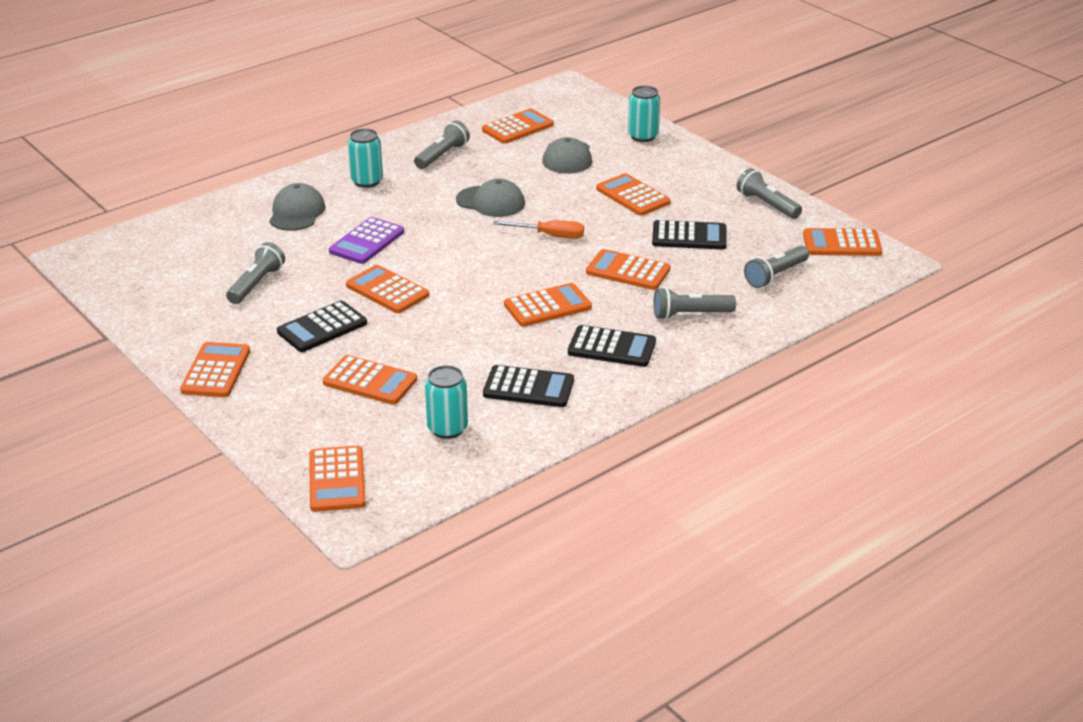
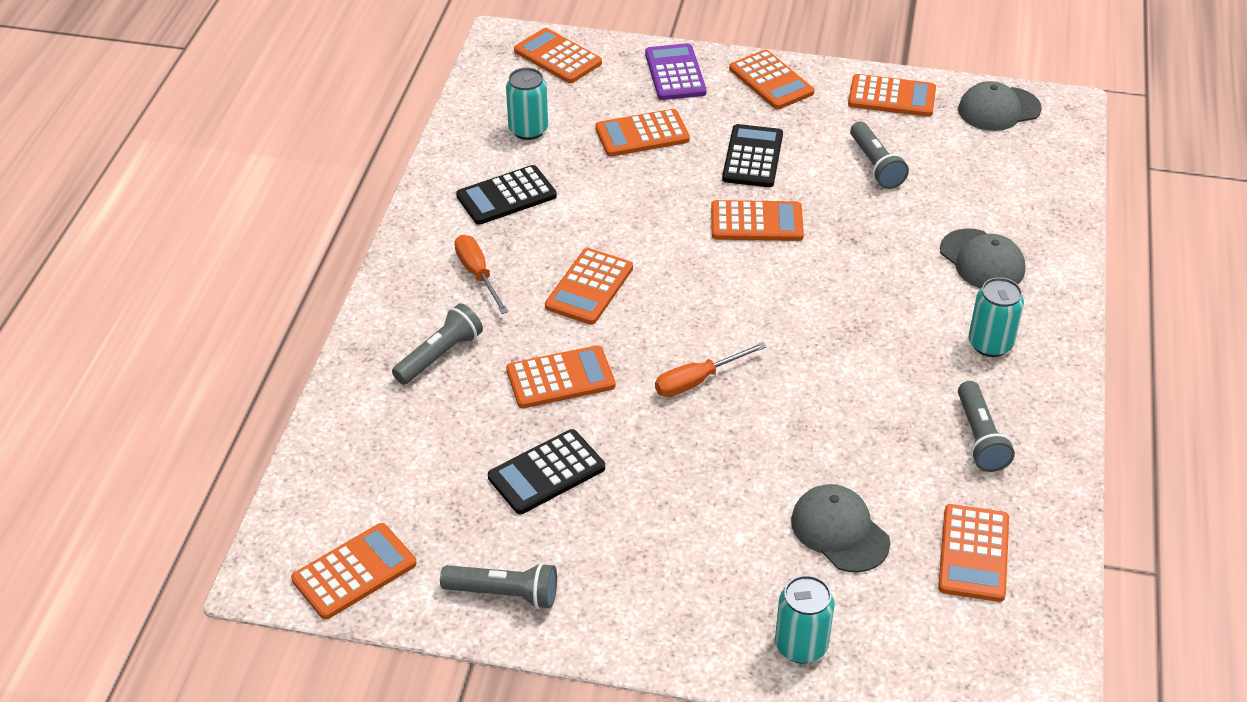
camera: 140 degrees right, 10 degrees up
purple calculator [329,217,404,264] -> purple calculator moved to [645,43,707,100]
grey cap [456,179,525,217] -> grey cap moved to [958,81,1042,131]
black calculator [568,325,656,367] -> orange screwdriver [454,235,509,314]
orange calculator [596,173,671,216] -> orange calculator moved to [848,74,936,117]
grey flashlight [744,245,809,288] -> none

